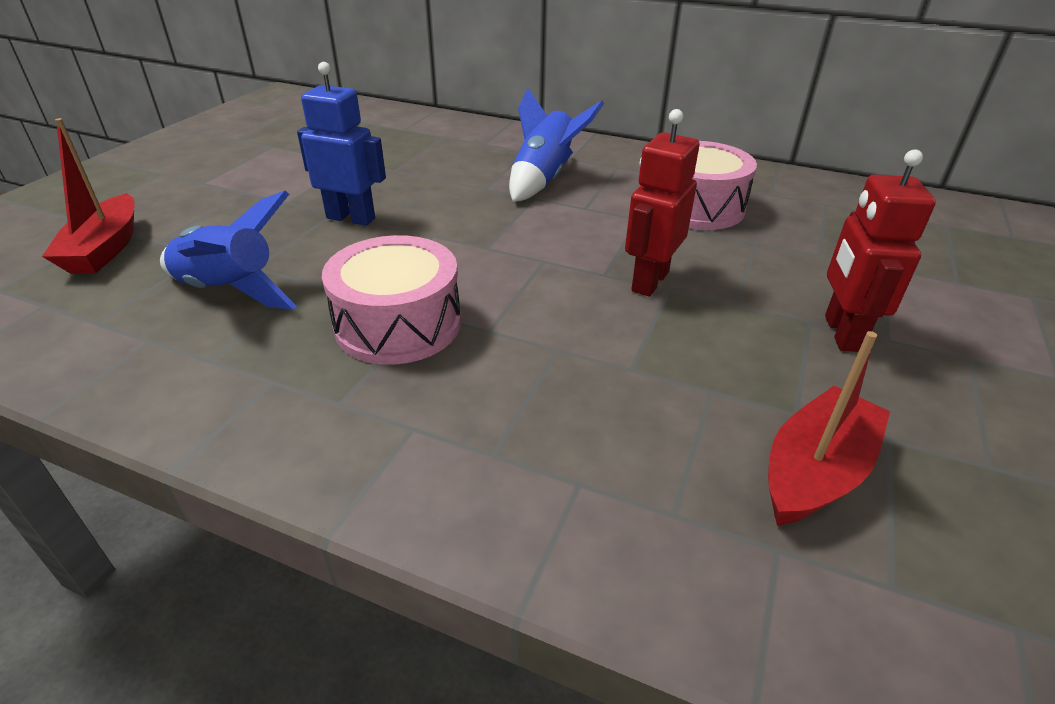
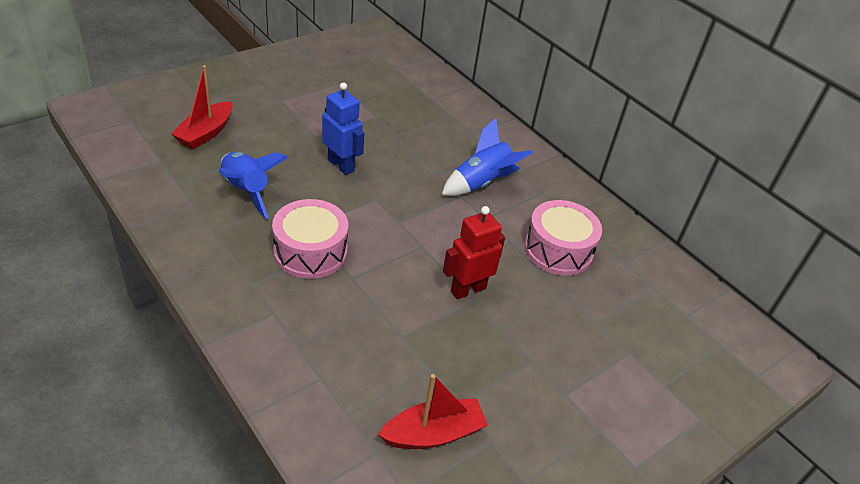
camera: 25 degrees right, 5 degrees up
red robot [825,149,936,352] -> none

